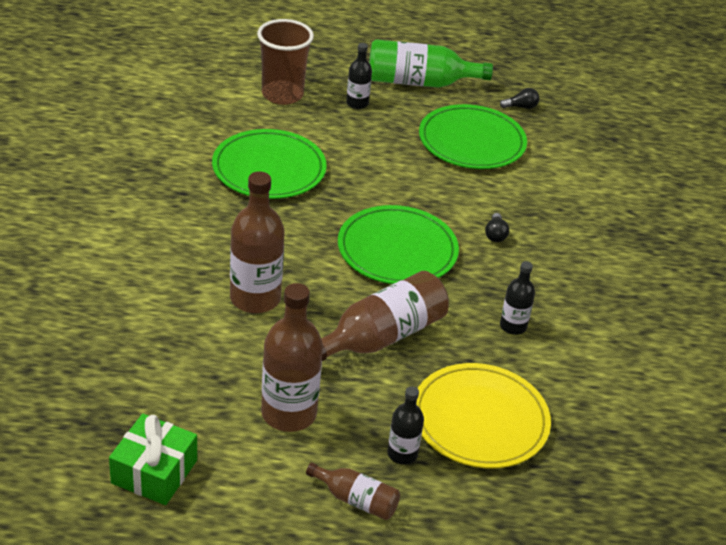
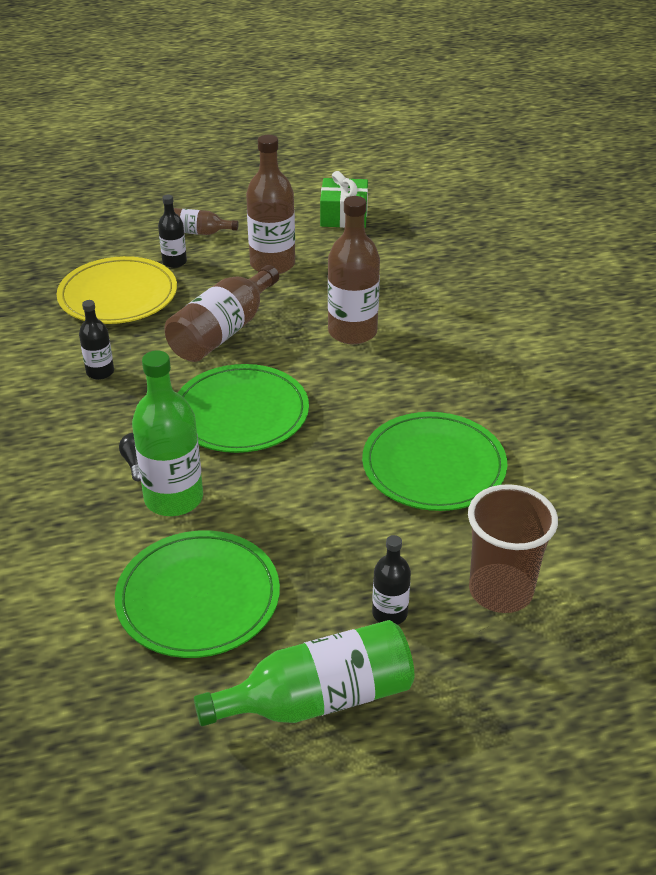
camera: 165 degrees right, 0 degrees up
black light bulb [500,88,539,109] -> none
none -> green bottle [132,350,203,516]

